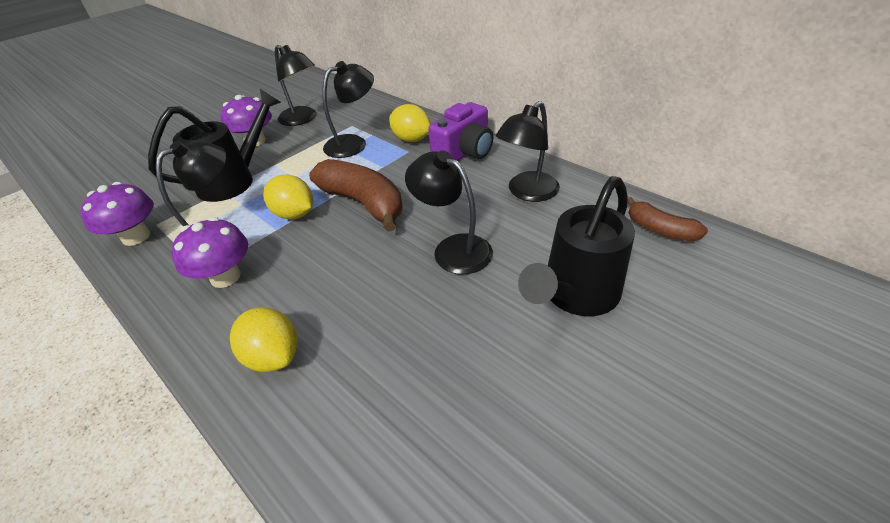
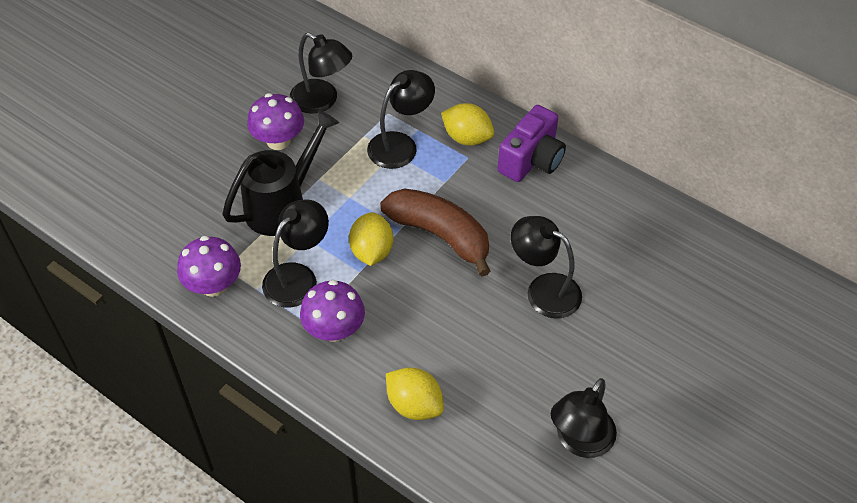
camera: 10 degrees left, 10 degrees up
yellow lemon [263,174,313,219] -> yellow lemon turned 60 degrees clockwise [349,212,394,266]
black lamp [496,101,560,202] -> black lamp moved to [551,378,617,458]
black watering can [518,176,635,316] -> none
brown banana [627,197,708,241] -> none

